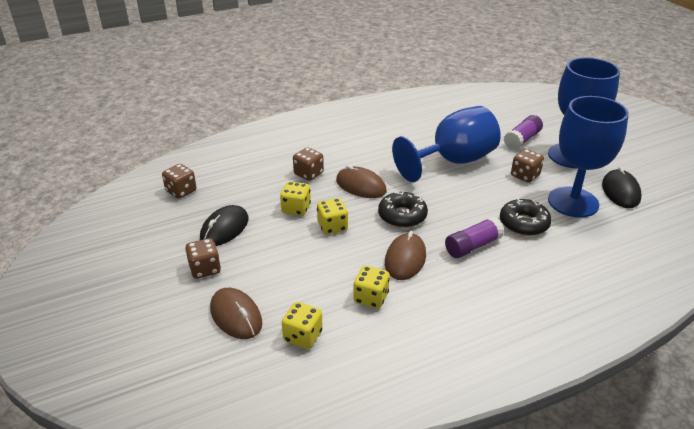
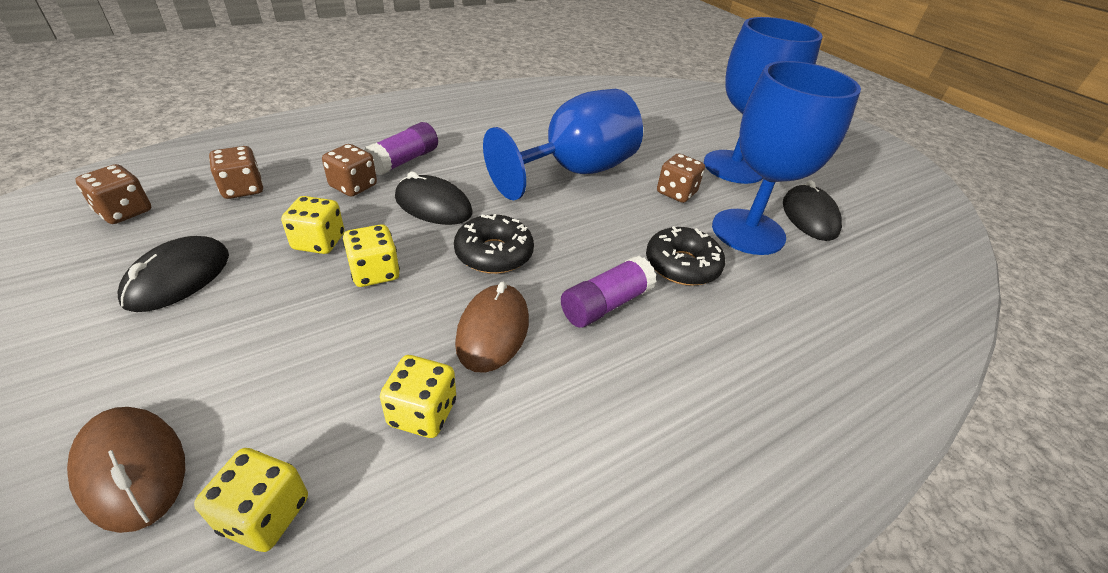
camera: 10 degrees left, 5 degrees up
brown dice [185,238,221,279] -> brown dice moved to [209,146,263,199]
brown mouse [336,165,387,198] -> black mouse [395,171,472,225]
purple glue stick [504,115,543,150] -> purple glue stick moved to [364,122,438,176]

